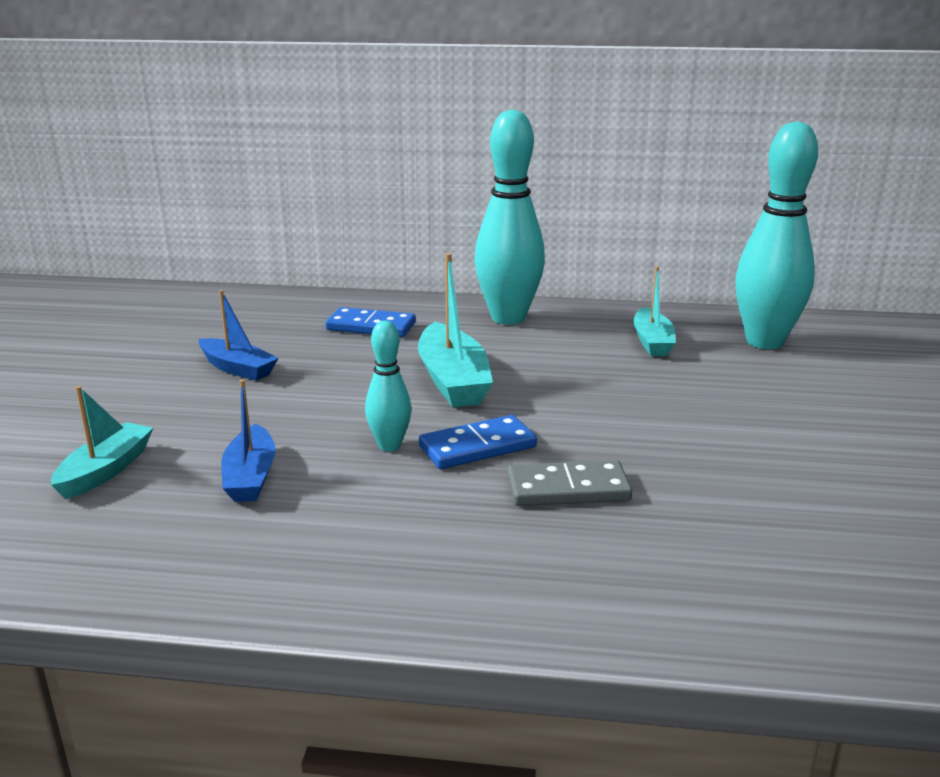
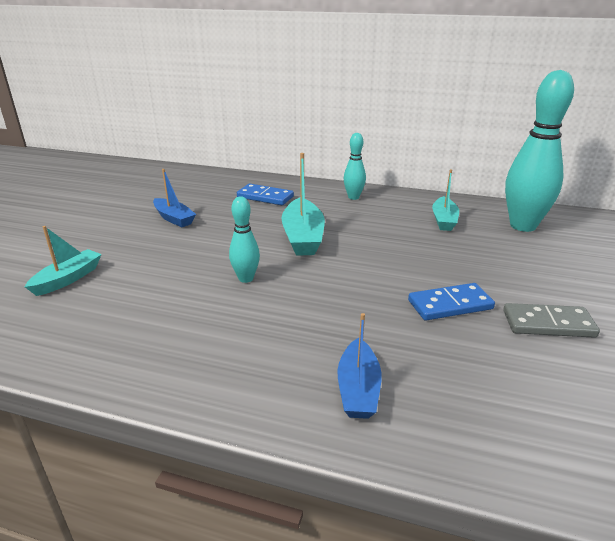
camera: 10 degrees right, 5 degrees up
blue boat [221,379,276,502] -> blue boat moved to [337,313,381,419]
blue domino [419,415,537,469] -> blue domino moved to [408,283,495,320]
turquoise bowling pin [474,109,545,325] -> turquoise bowling pin [344,133,366,200], size x0.50
grey domino [507,460,632,506] -> grey domino moved to [503,303,600,338]

